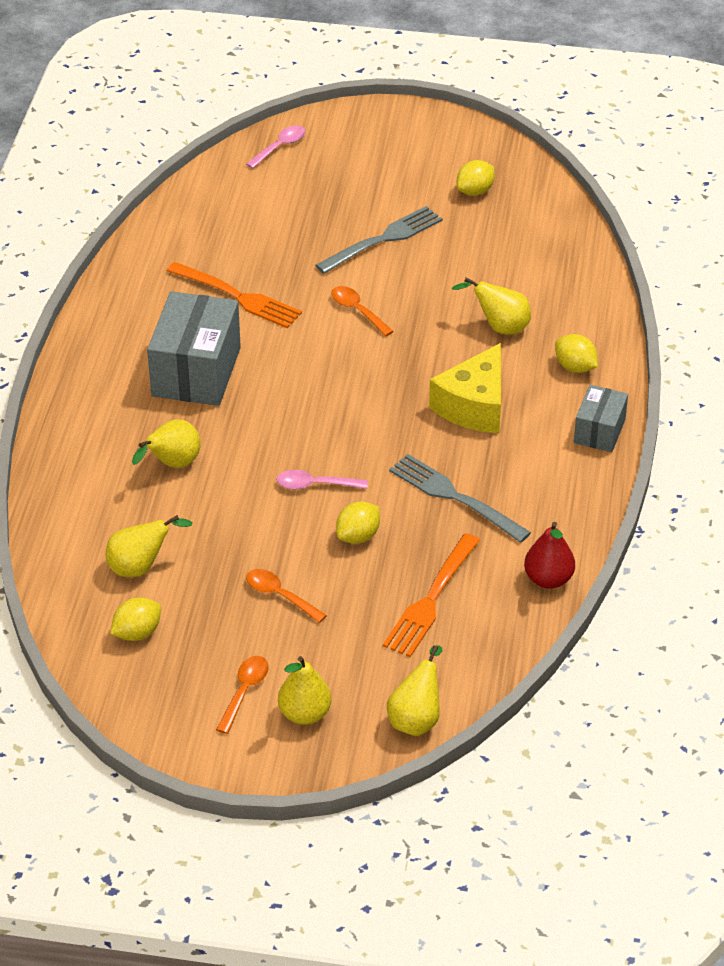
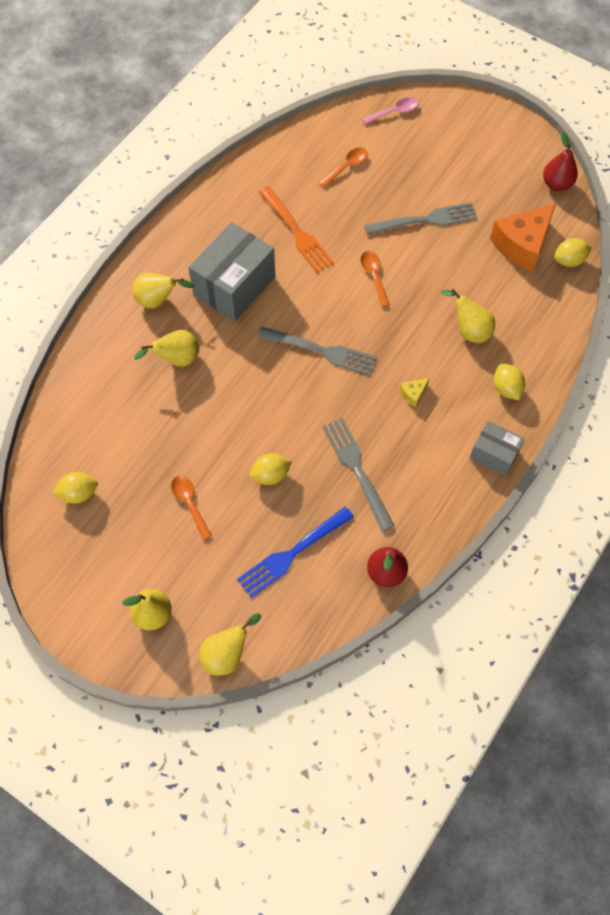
camera: 25 degrees right, 20 degrees up
yellow pear [106,515,193,577] -> yellow pear moved to [132,273,194,308]
orange spoon [216,656,269,734] -> orange spoon moved to [319,148,368,188]
pink spoon [276,470,368,490] -> none
orange fork [383,533,480,657] -> blue fork [237,507,354,598]
yellow cheese [429,343,501,433] -> yellow cheese [400,378,430,407], size x0.42
yellow lemon [457,160,495,196] -> yellow lemon moved to [554,238,592,267]
grey box [574,385,628,452] -> grey box turned 75 degrees clockwise [470,421,525,476]
none -> grey fork [258,327,377,376]
none -> orange cheese [490,203,556,272]
none -> red pear [543,132,578,191]

